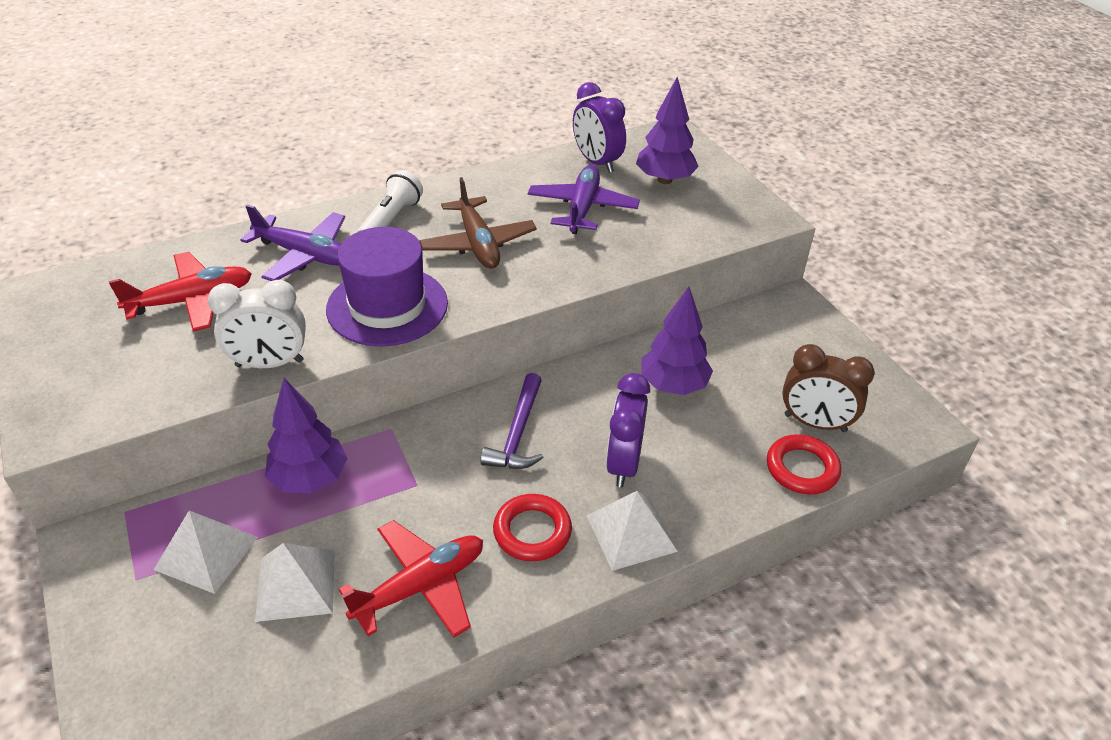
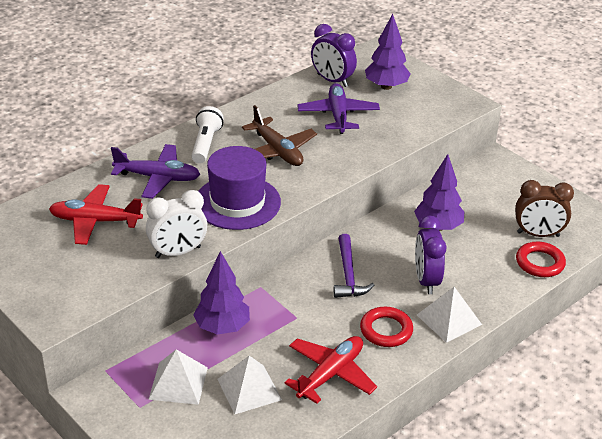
camera: 15 degrees left, 5 degrees down
red plane [109,252,252,332] -> red plane turned 135 degrees counterclockwise [49,184,143,245]

